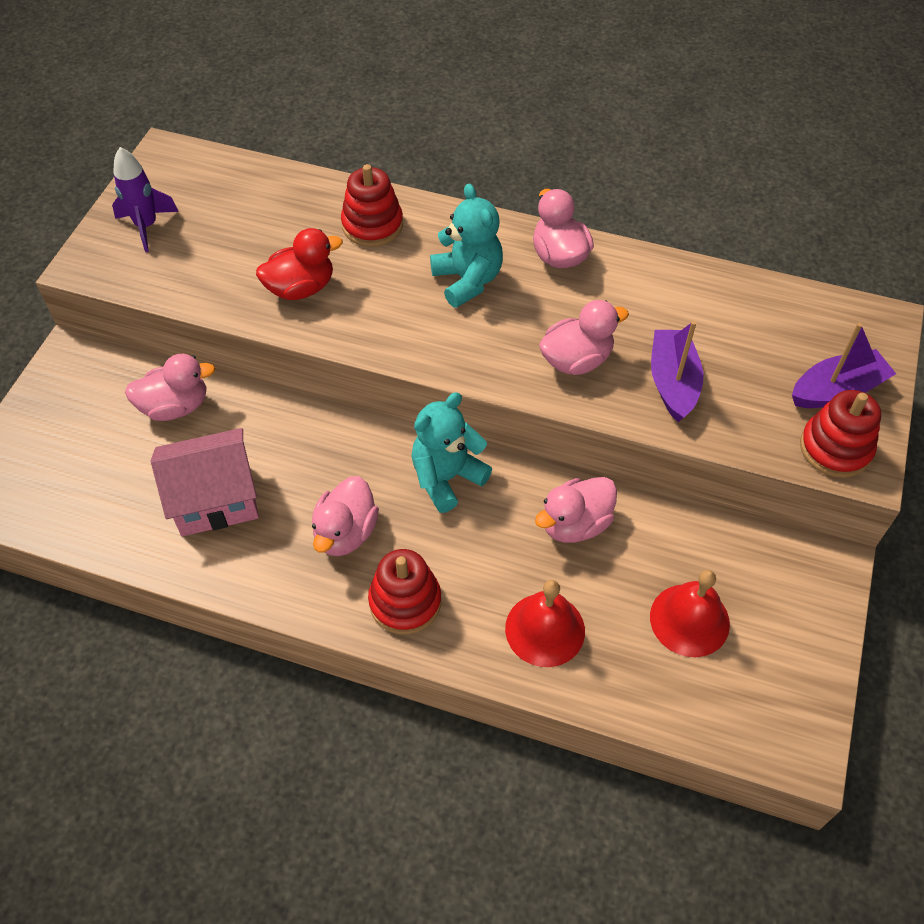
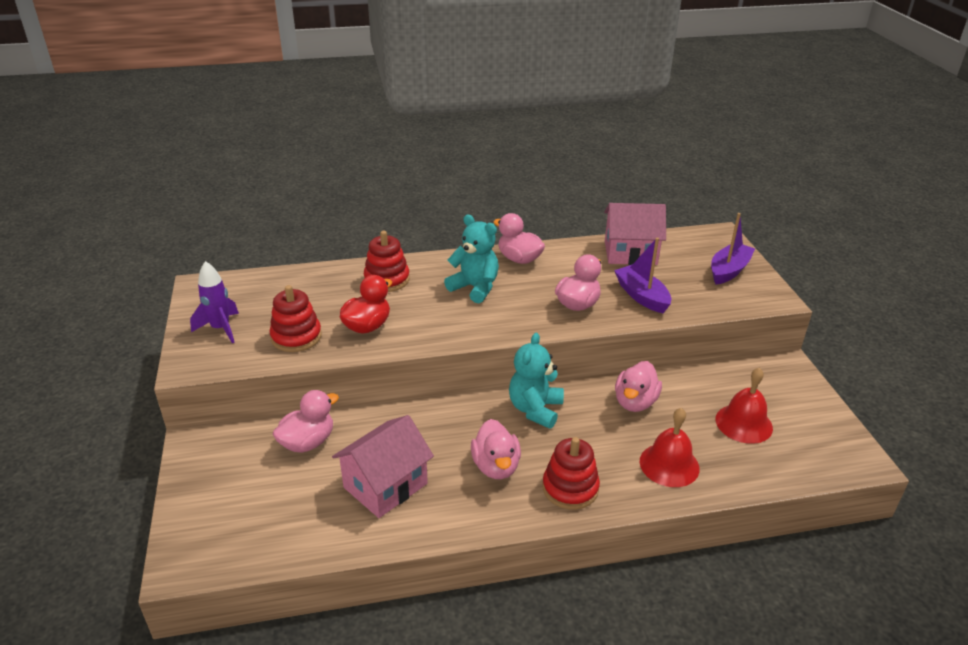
camera: 30 degrees left, 20 degrees down
red stacking toy [800,390,881,478] -> red stacking toy moved to [269,285,322,352]
none -> pink house [604,203,666,265]

